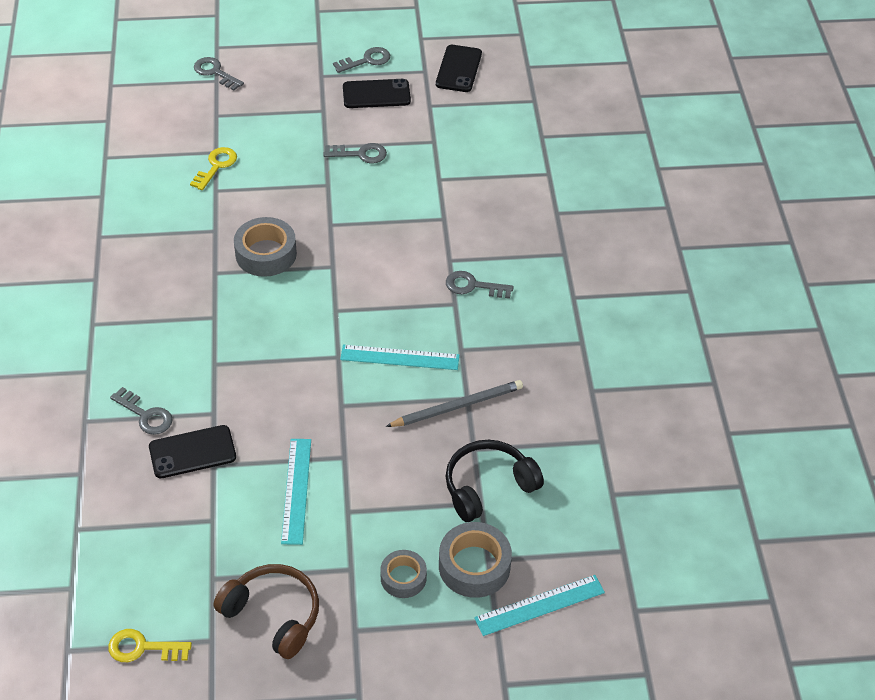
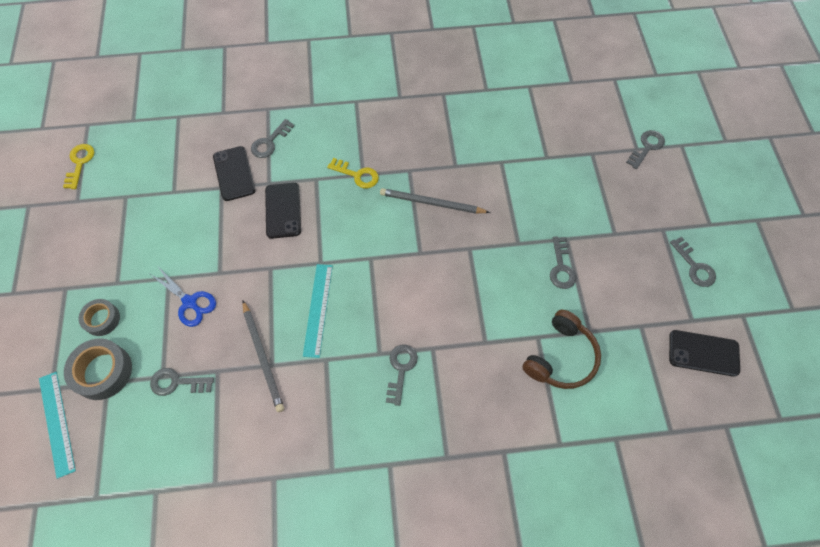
camera: 90 degrees right, 15 degrees up
yellow key [190,147,237,190] -> yellow key moved to [327,158,379,188]
brown headphones [214,564,319,659] -> brown headphones moved to [522,310,601,389]
grey tape [234,217,297,277] -> grey pencil [380,188,490,214]
turquoise ruler [281,439,311,545] -> none
black phone [343,79,411,108] -> black phone moved to [265,183,301,239]
black headphones [445,440,544,522] -> grey key [150,368,214,396]
none -> blue scissors [150,267,216,327]

